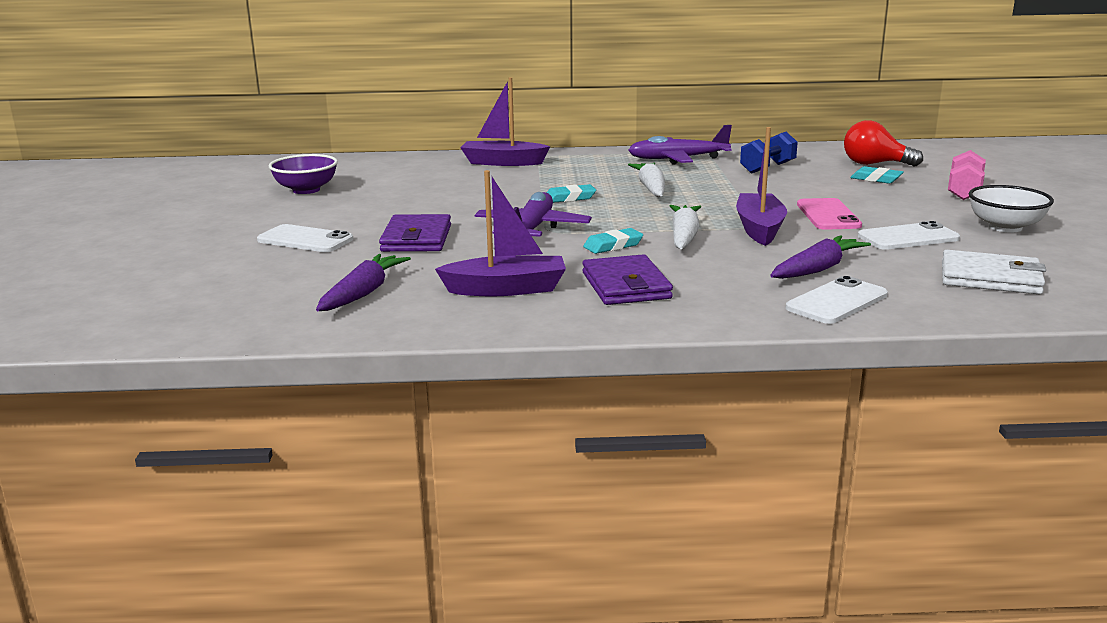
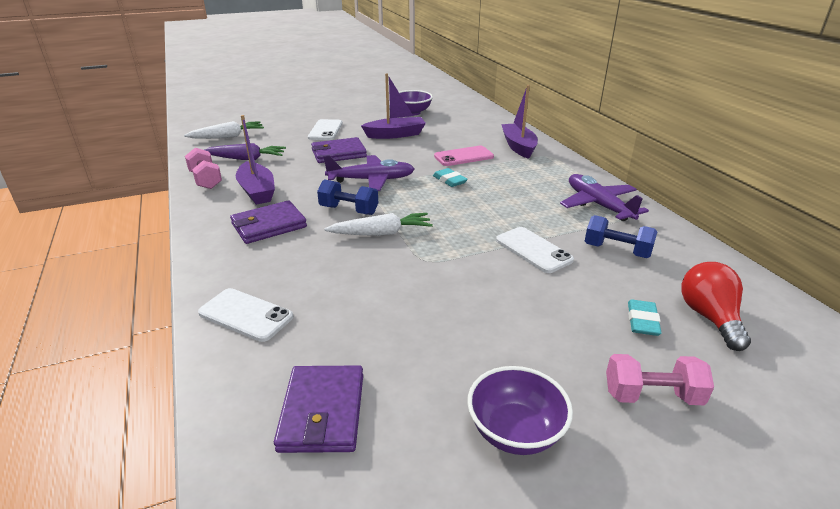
camera: 70 degrees right, 10 degrees up
turquoise eraser [583,228,643,254] -> blue dumbbell [317,179,378,215]
white carrot [628,163,665,197] -> white carrot moved to [184,121,264,139]
purple boat [736,127,787,246] -> purple boat moved to [361,74,426,139]
purple carrot [770,235,871,279] -> none
pink phone [797,198,862,230] -> pink phone moved to [434,146,494,166]
white phone [858,221,960,250] -> white phone moved to [496,227,574,273]
white wallet [942,250,1046,295] -> purple wallet [274,365,363,453]
white bowl [969,185,1054,232] -> purple bowl [467,366,573,455]
none -> pink dumbbell [185,148,222,189]

